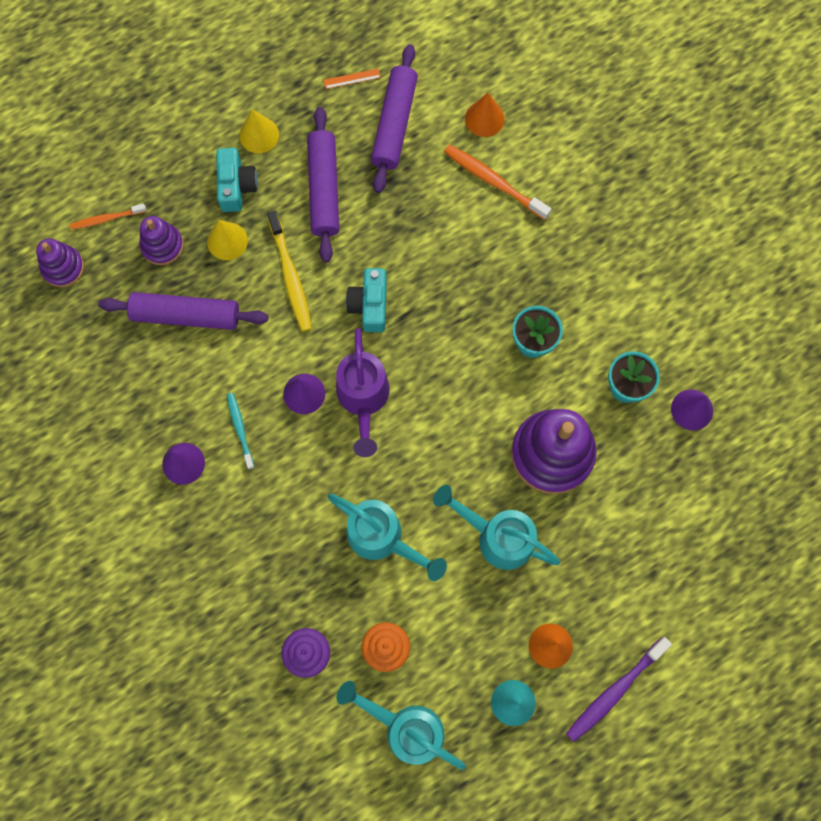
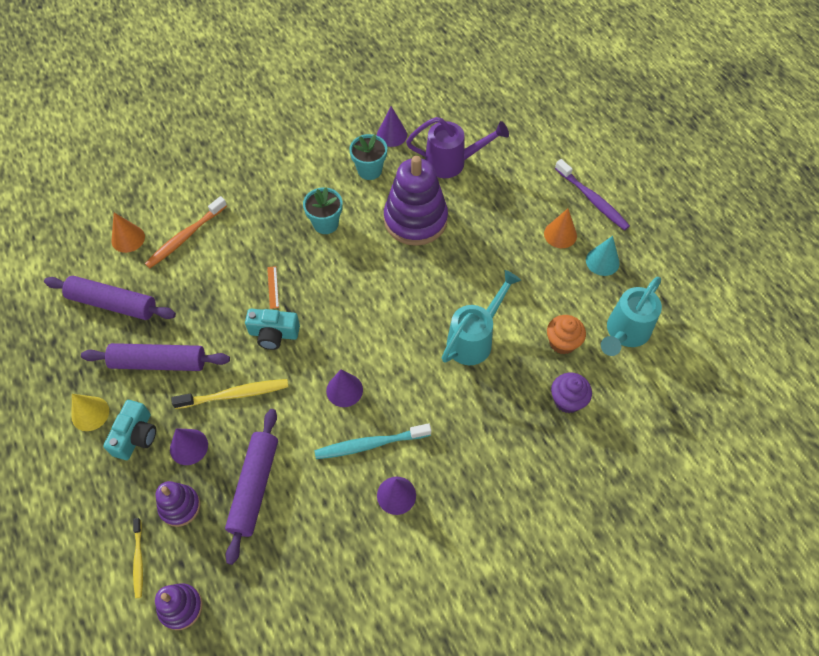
camera: 85 degrees left, 15 degrees down
orange toothbrush [70,204,147,230] -> yellow toothbrush [133,518,143,598]
yellow cone [207,220,248,260] -> purple cone [170,428,208,465]
turquoise camera [216,148,258,212] -> turquoise camera turned 105 degrees clockwise [103,400,156,460]
turquoise toothbrush [227,393,254,469] -> turquoise toothbrush [314,423,431,459], size x1.62
orange ruler [324,69,381,89] -> orange ruler moved to [267,266,279,309]
purple watering can [336,328,390,457] -> purple watering can moved to [406,117,509,178]
turquoise watering can [433,485,560,570] -> none

